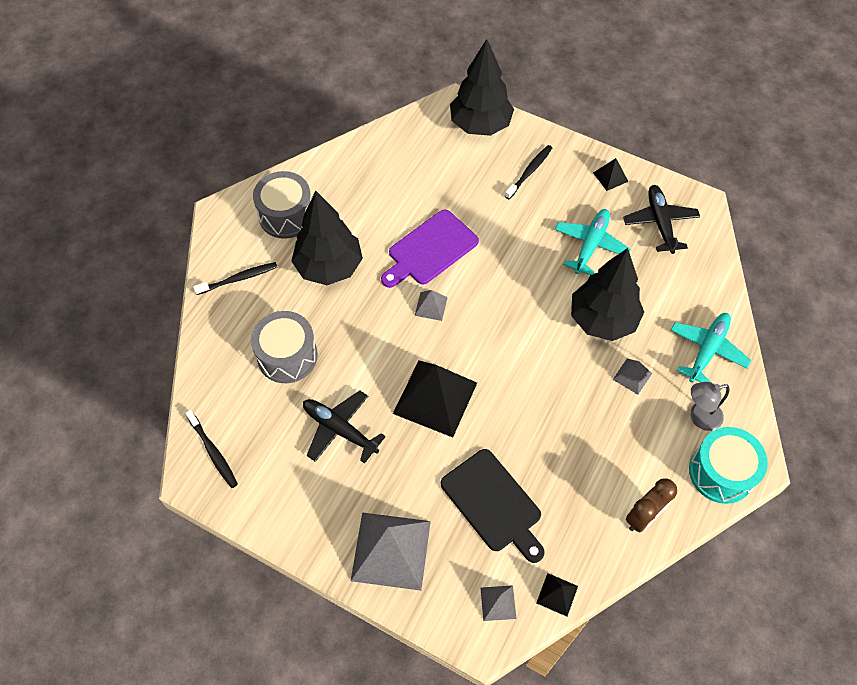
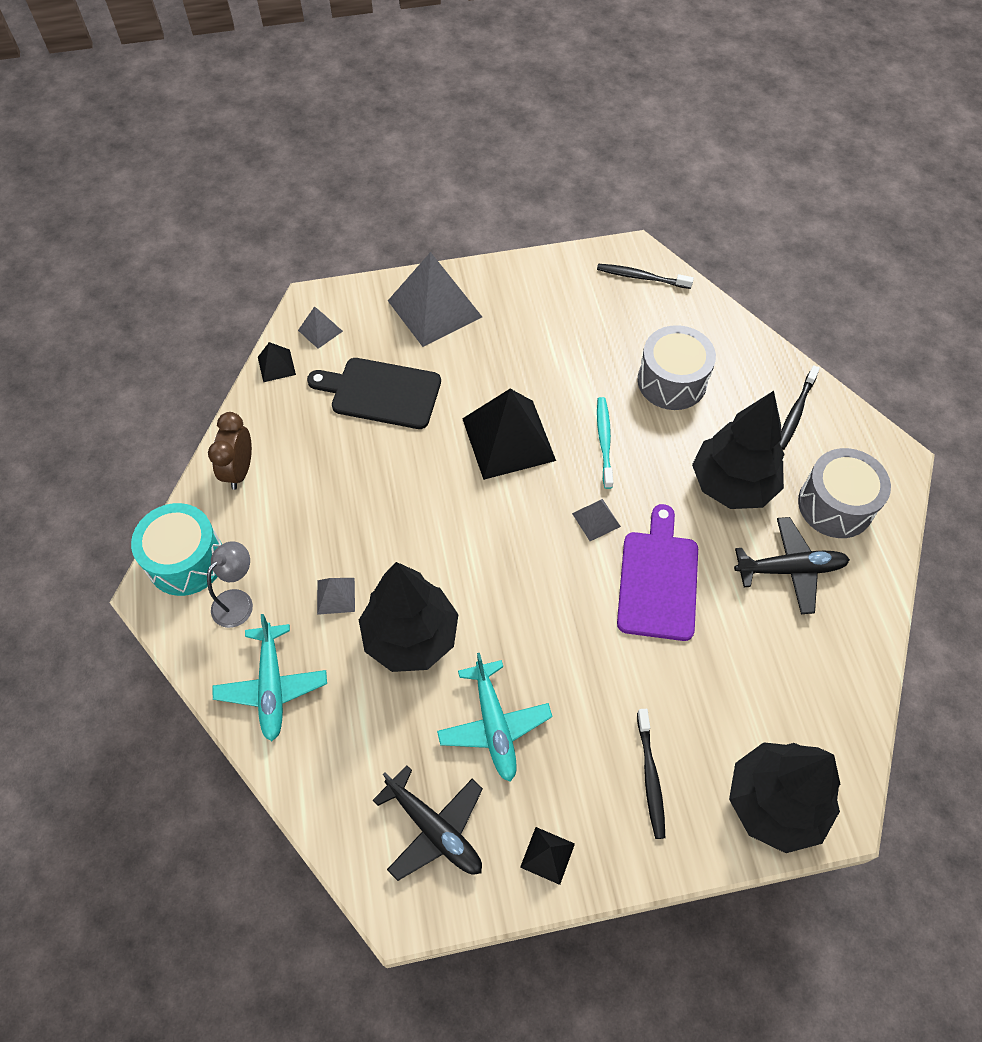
camera: 140 degrees right, 0 degrees up
black plane [303,390,386,463] -> black plane moved to [734,517,850,614]
none -> turquoise toothbrush [597,397,613,489]

